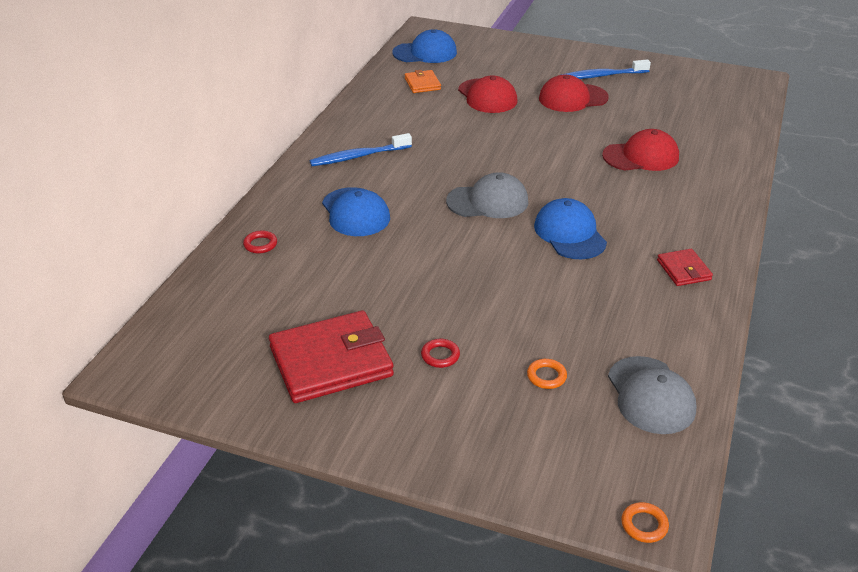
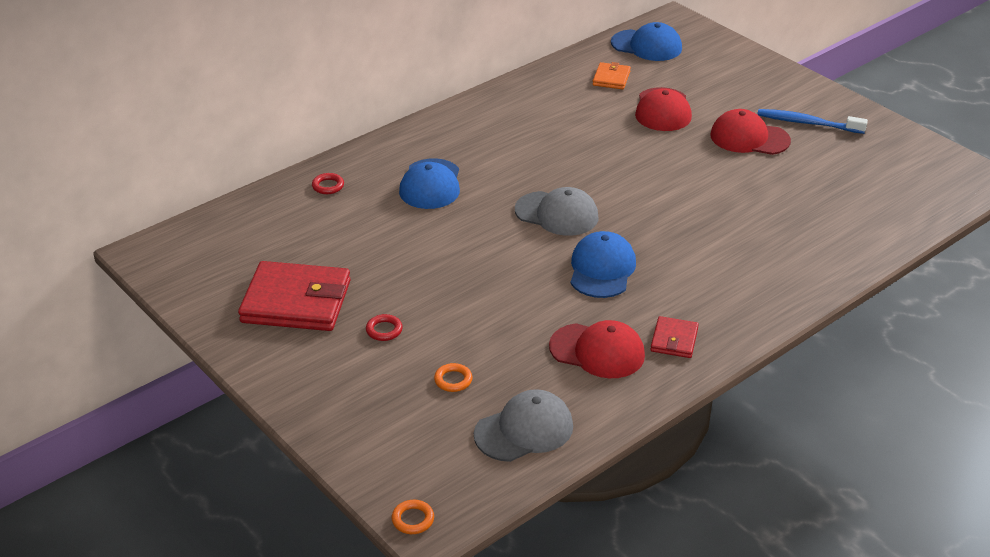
camera: 30 degrees right, 0 degrees up
blue toothbrush [310,133,412,166] -> none
red cap [602,129,679,171] -> red cap moved to [549,320,645,378]
grey cap [608,356,696,434] -> grey cap turned 135 degrees counterclockwise [474,389,573,462]

